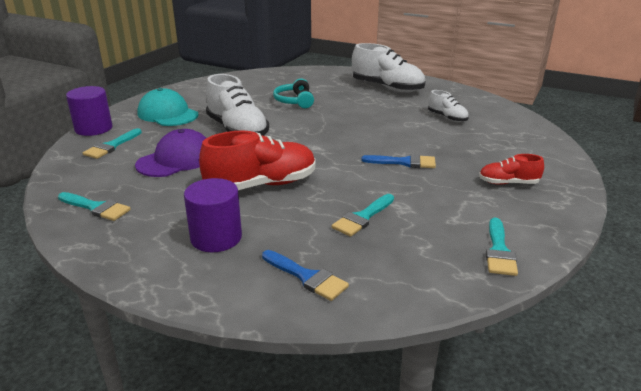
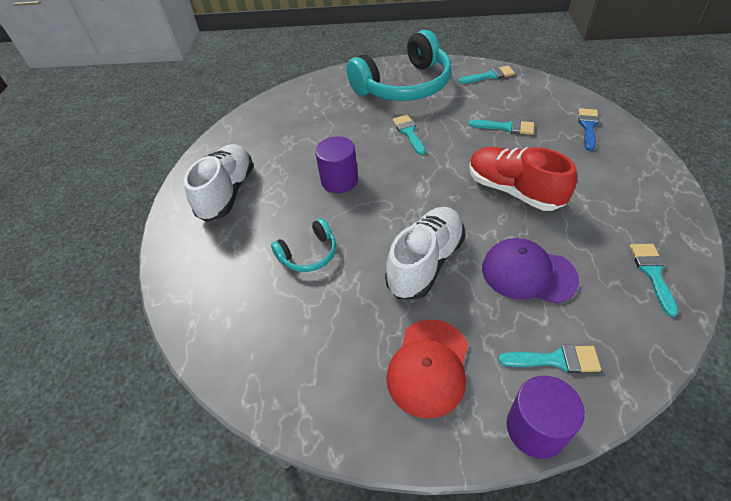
camera: 110 degrees left, 20 degrees up
turquoise cap [137,88,198,126] -> red cap [386,319,468,419]
purple cylinder [184,178,242,252] -> purple cylinder moved to [315,136,358,193]
blue brush [361,154,436,168] -> turquoise brush [393,115,426,155]
white shoe [428,90,469,122] -> none
red shoe [479,154,544,185] -> turquoise headphones [346,30,452,101]

